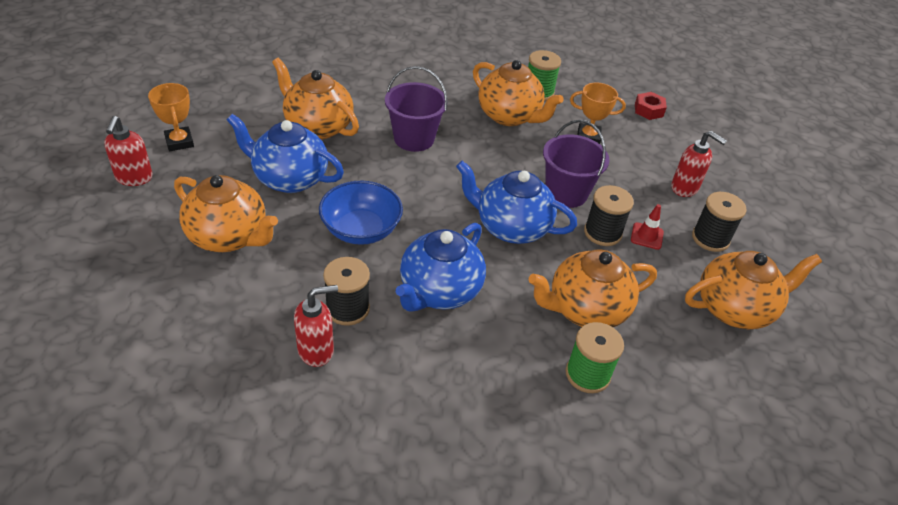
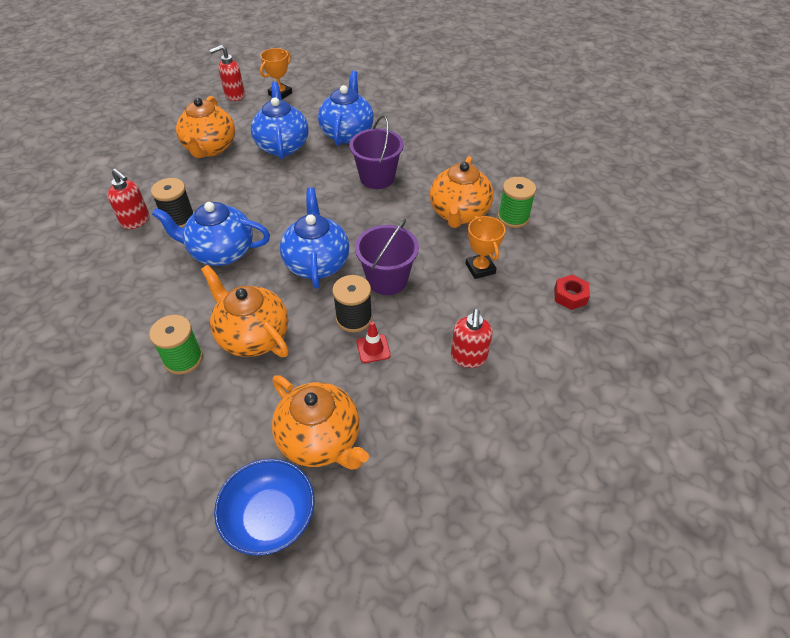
camera: 65 degrees right, 5 degrees up
orange teapot [272,58,359,140] -> blue teapot [318,71,374,146]
blue bowl [319,181,403,245] -> blue bowl moved to [214,459,314,556]
black spool [692,192,747,252] -> none

